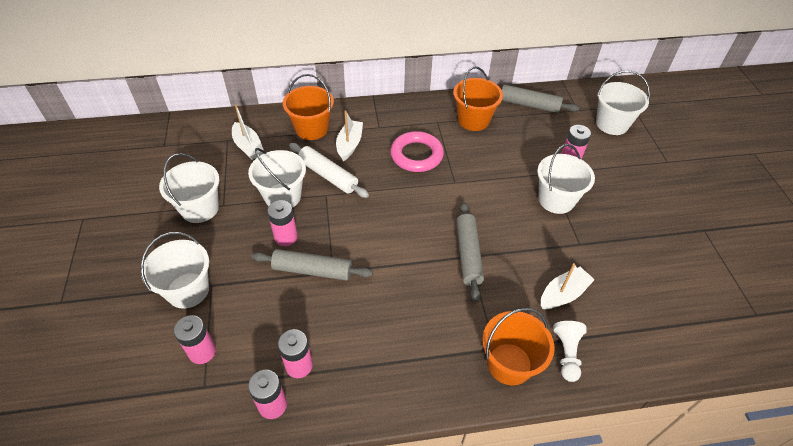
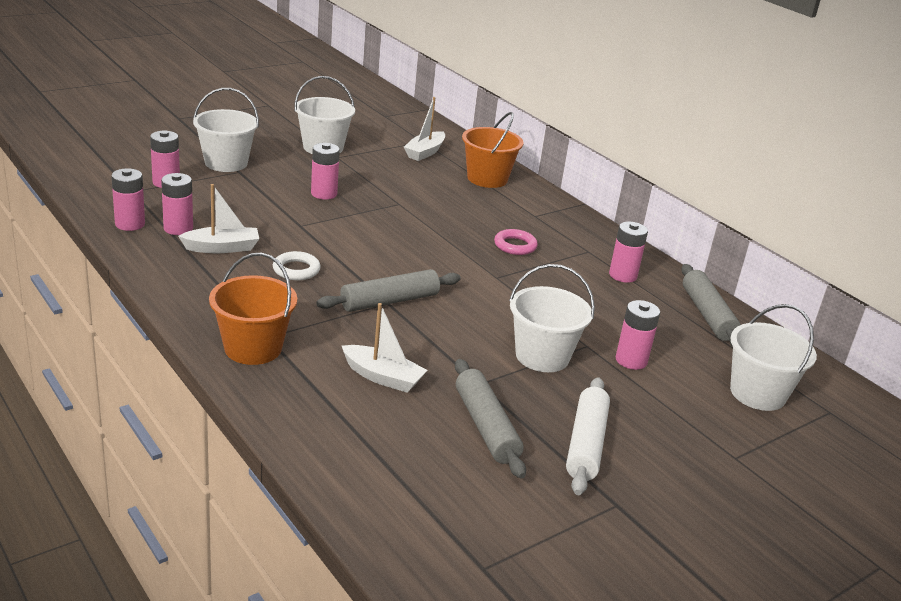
camera: 60 degrees right, 20 degrees down
white bucket [248,148,306,208] -> none
grey rolling pin [251,249,373,281] -> grey rolling pin moved to [455,359,526,479]
white rolling pin [289,143,369,198] -> white rolling pin moved to [566,377,610,495]
white boat [336,111,363,161] -> white boat moved to [178,184,259,253]
pink ring [390,131,444,172] -> pink ring [494,229,538,255], size x0.61
orange bucket [453,66,503,131] -> pink battery [609,222,648,283]
white pawn [554,321,587,382] -> none
none -> white ring [273,251,321,280]

